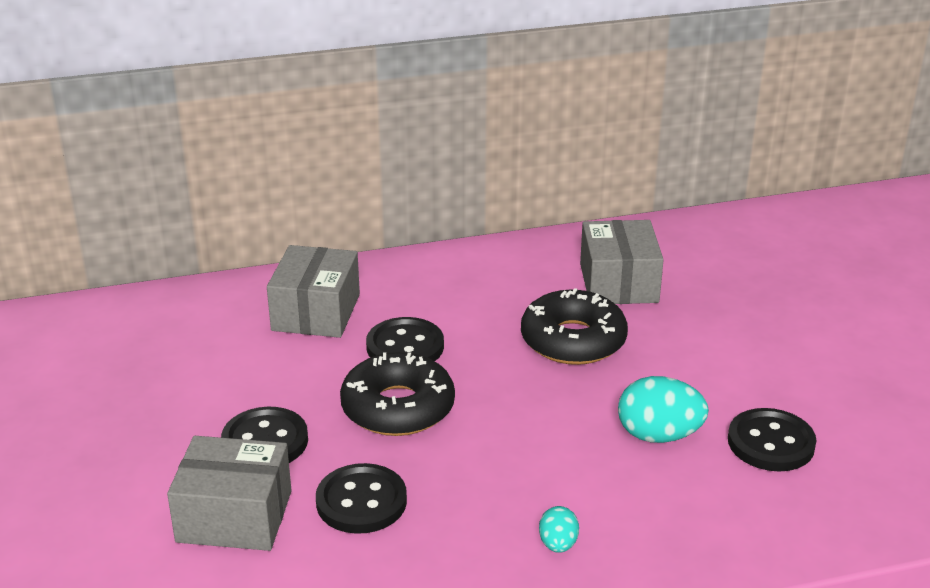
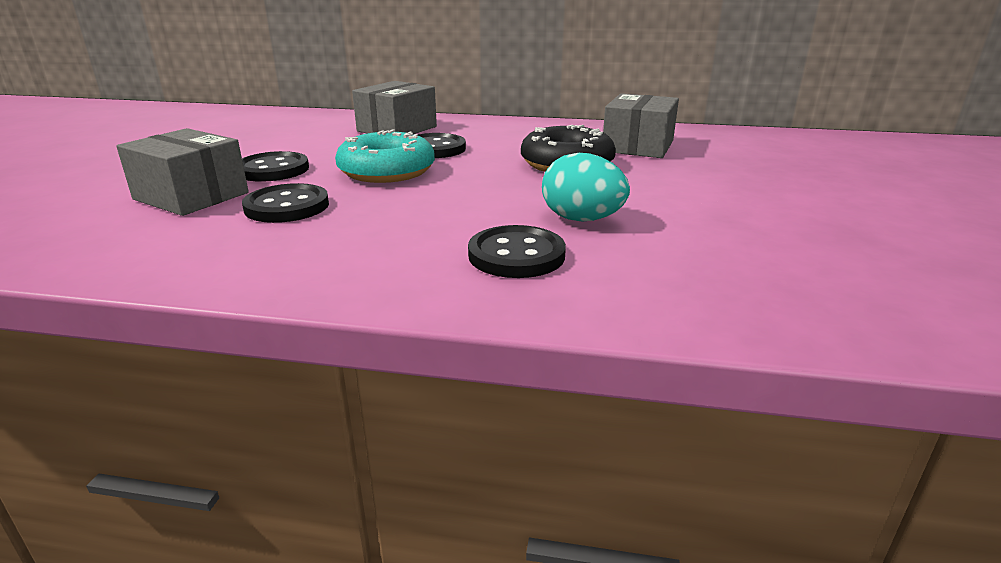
camera: 25 degrees right, 5 degrees down
black donut [340,352,455,436] -> turquoise donut [335,129,435,183]
turquoise egg [539,506,579,553] -> none
black button [728,408,816,472] -> black button moved to [468,225,566,278]

